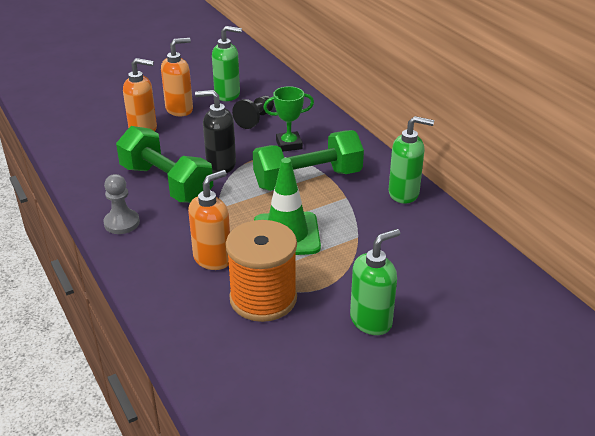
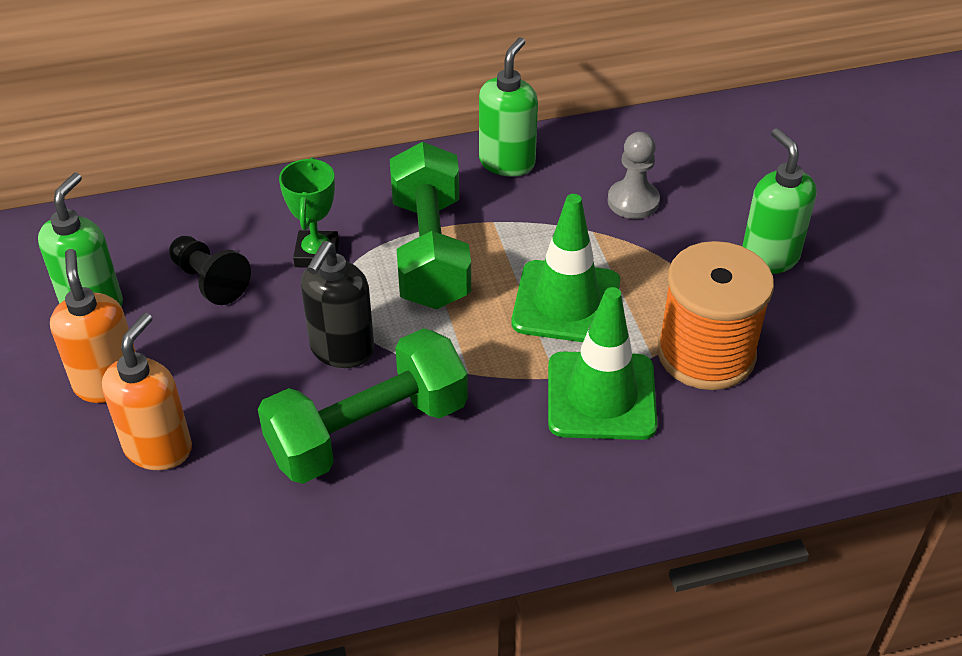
camera: 75 degrees left, 10 degrees up
grey pawn [103,174,140,234] -> grey pawn moved to [608,132,660,219]
orange soap dispenser [188,170,230,270] -> green traffic cone [548,287,657,440]

